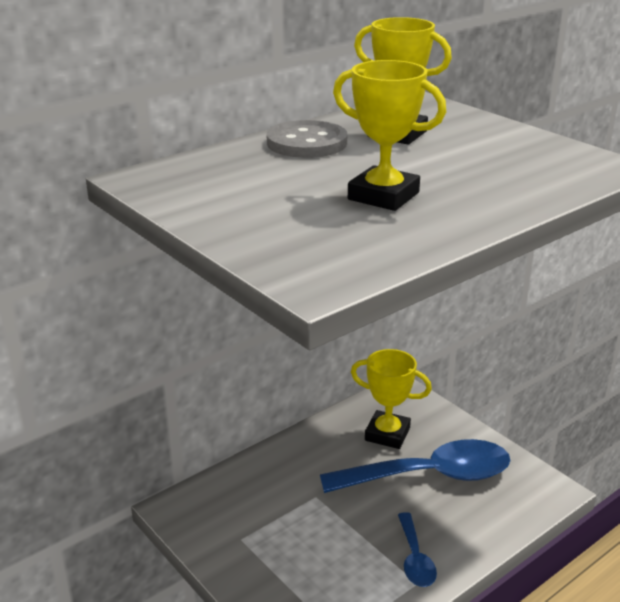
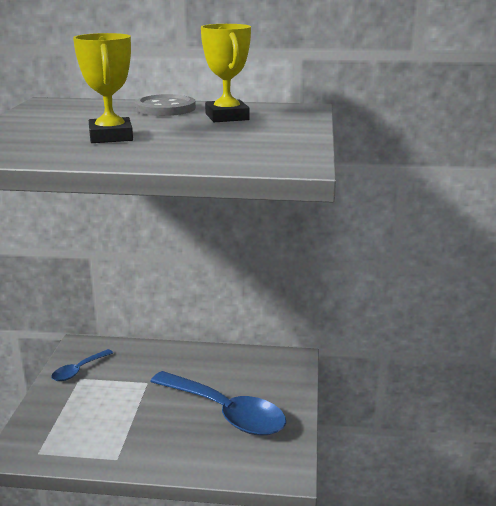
camera: 45 degrees right, 5 degrees down
yellow trophy [351,349,432,449] -> none
blue spoon [398,512,437,587] -> blue spoon moved to [51,349,113,381]

